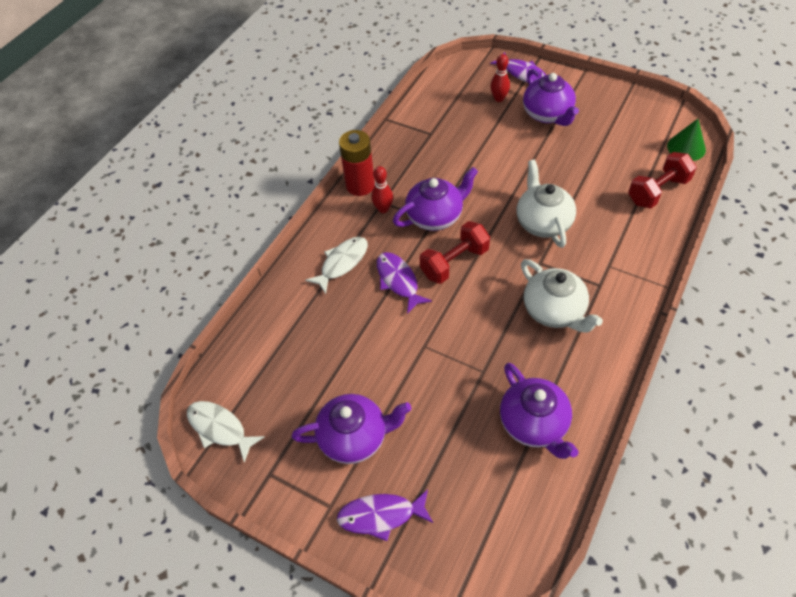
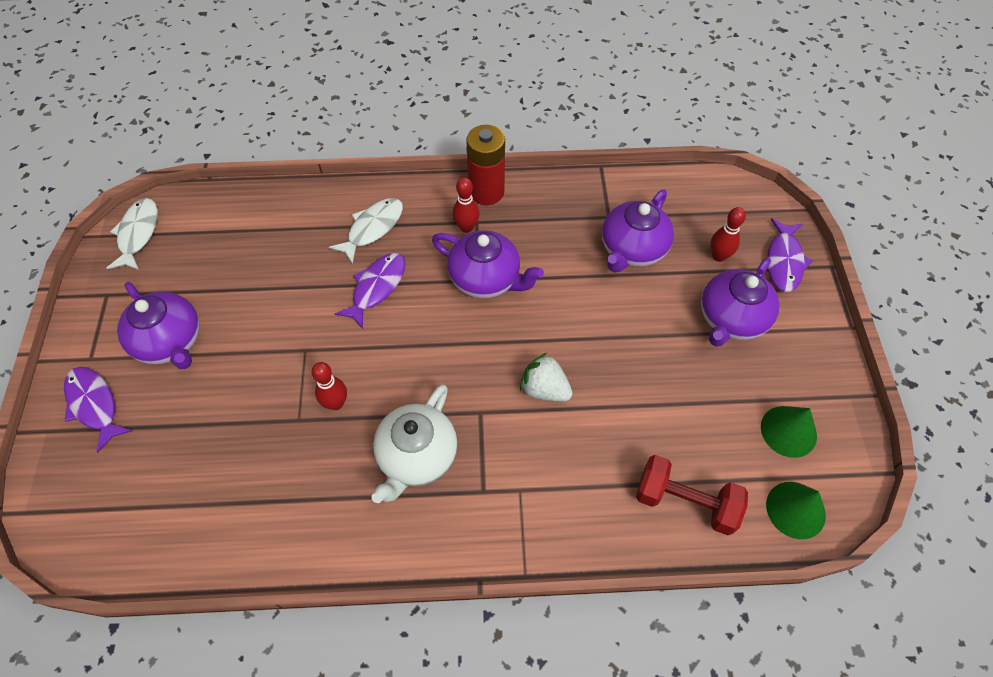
camera: 55 degrees right, 5 degrees up
white fish [305,237,368,294] -> white fish turned 60 degrees counterclockwise [329,198,403,264]
red dumbbell [420,221,490,284] -> none
purple teapot [500,363,579,459] -> purple teapot moved to [602,190,674,273]
white teapot [517,160,576,248] -> white strawberry [520,353,573,402]
none -> red bowling pin [312,362,347,410]
none -> green cone [761,406,817,458]

